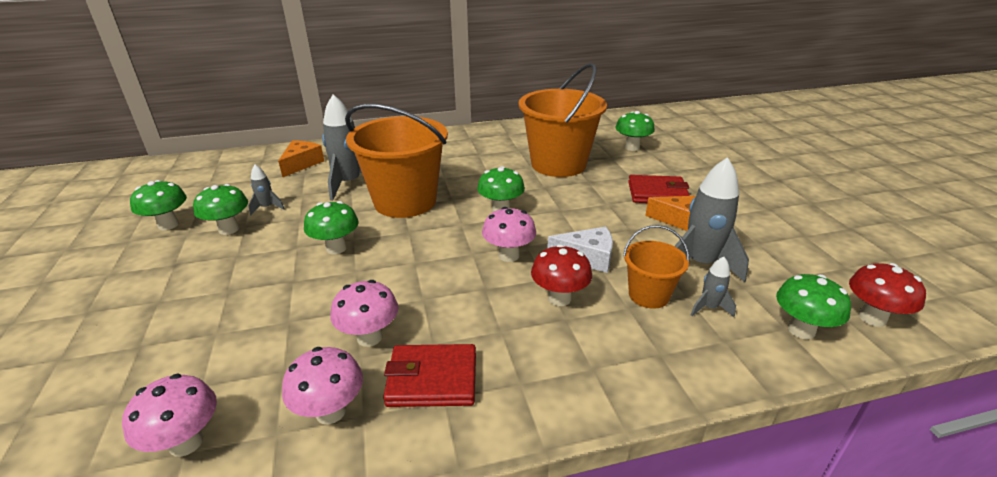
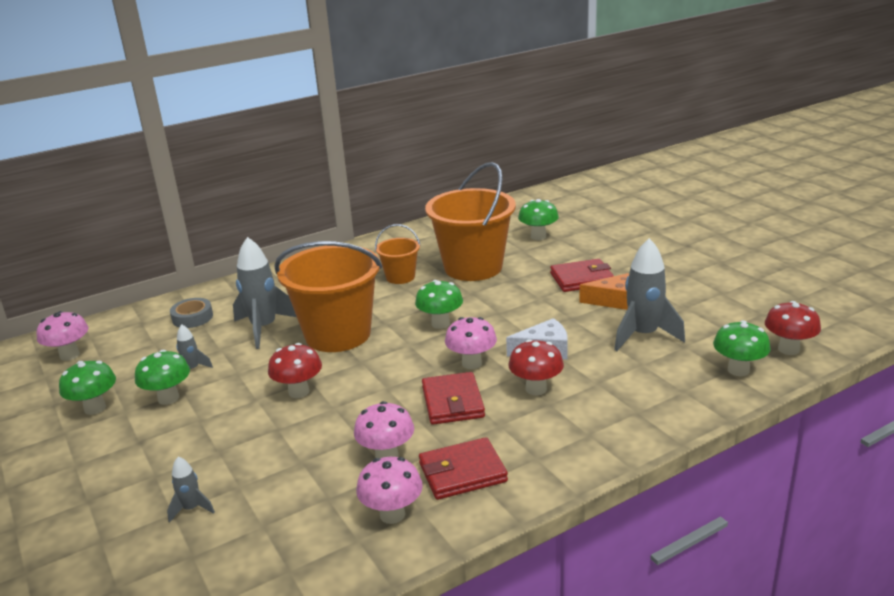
camera: 15 degrees left, 5 degrees down
pink mushroom [122,374,217,457] -> pink mushroom moved to [36,311,88,361]
orange cheese [278,141,324,177] -> grey tape [170,298,213,328]
green mushroom [304,201,359,254] -> red mushroom [268,343,322,398]
orange bucket [623,225,690,309] -> orange bucket moved to [375,224,421,284]
grey rocket [691,257,736,317] -> grey rocket moved to [167,457,215,523]
none -> red wallet [422,372,485,425]

